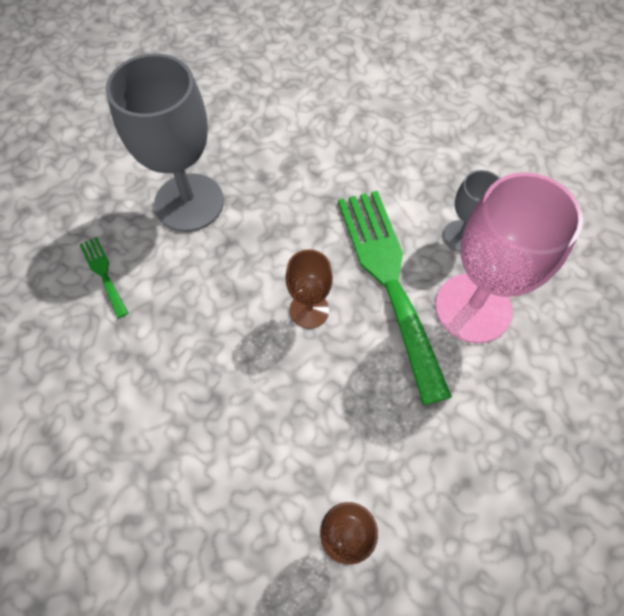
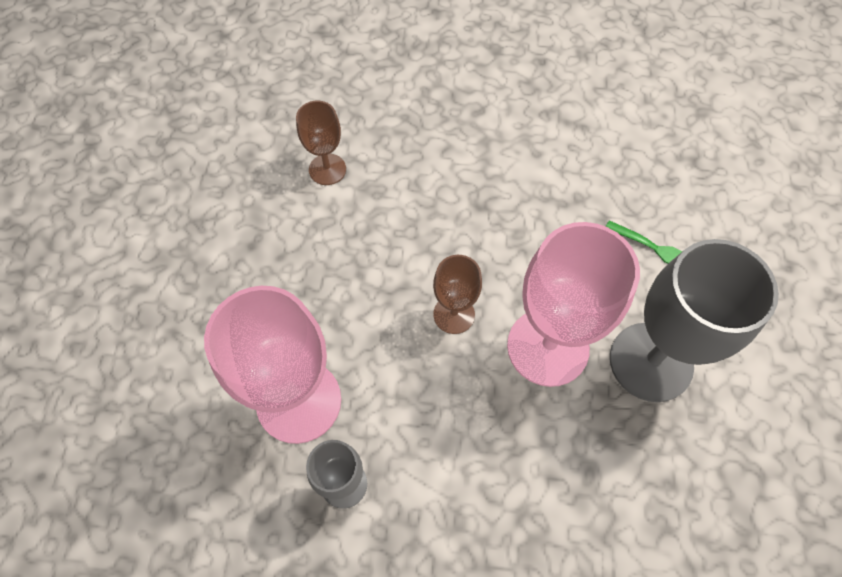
camera: 150 degrees right, 0 degrees up
green fork [338,191,452,405] -> none
none -> pink goblet [507,222,640,387]

